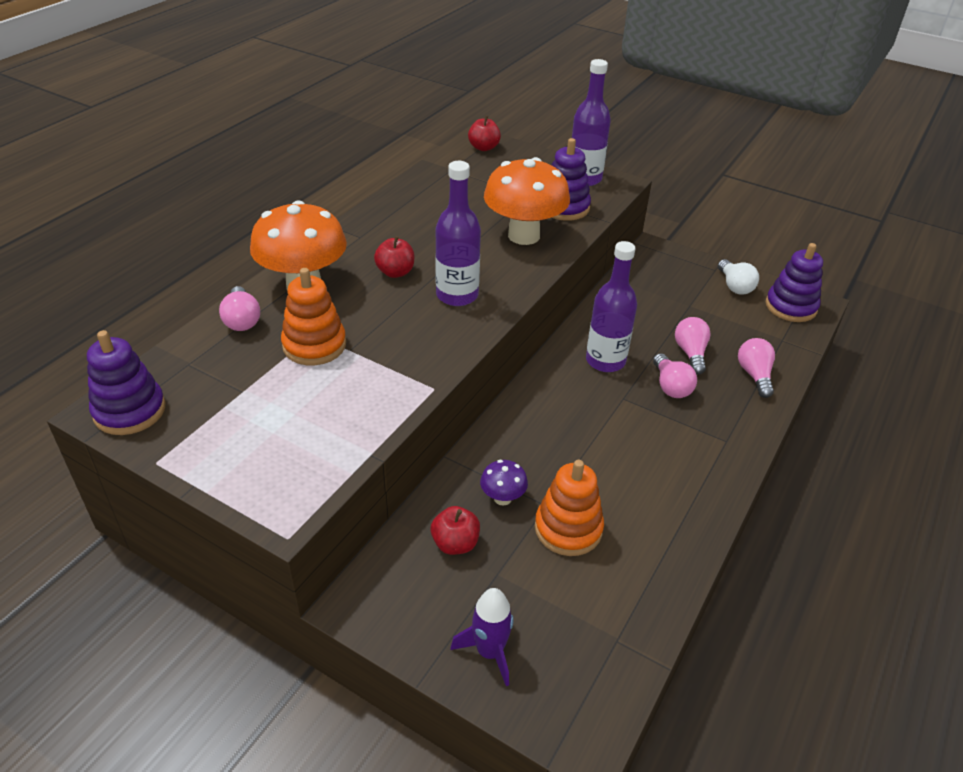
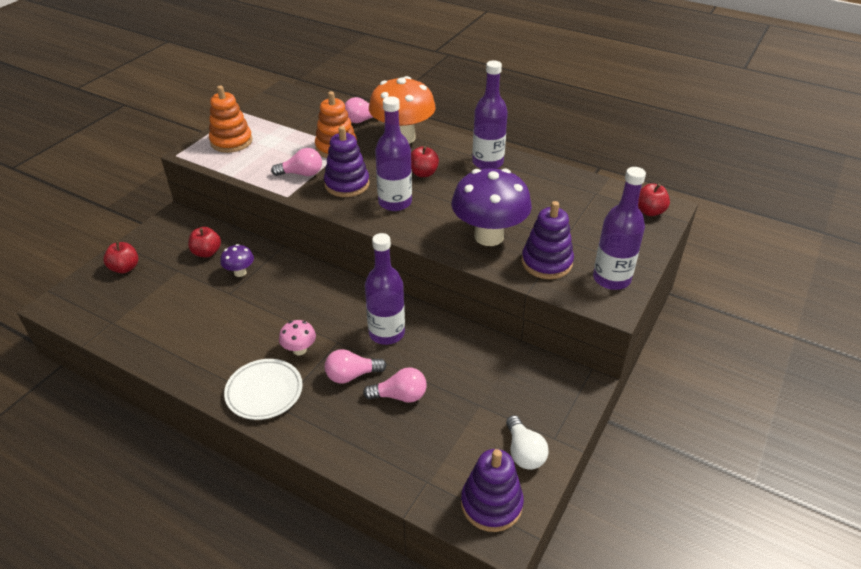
camera: 90 degrees right, 0 degrees up
purple stacking toy [87,330,166,435] -> purple stacking toy moved to [324,126,370,197]
purple rocket [450,588,513,686] -> red apple [103,241,138,273]
orange mushroom [484,157,570,245] -> purple mushroom [451,168,532,246]
orange stacking toy [535,460,604,556] -> orange stacking toy moved to [209,85,252,153]
white light bulb [718,259,759,295] -> white light bulb turned 90 degrees counterclockwise [506,415,549,470]
pink light bulb [738,338,775,398] -> pink light bulb moved to [271,148,322,176]
none -> white plate [224,359,303,420]
none -> pink mushroom [279,320,316,355]
none -> purple bottle [472,60,508,169]

